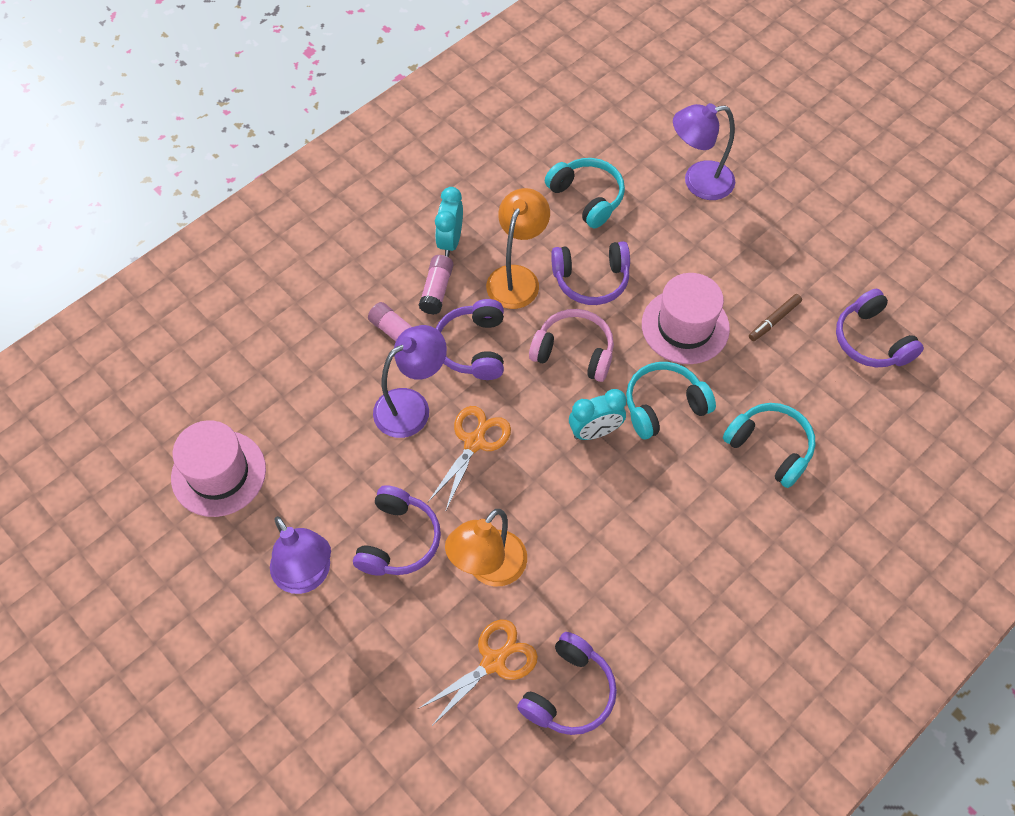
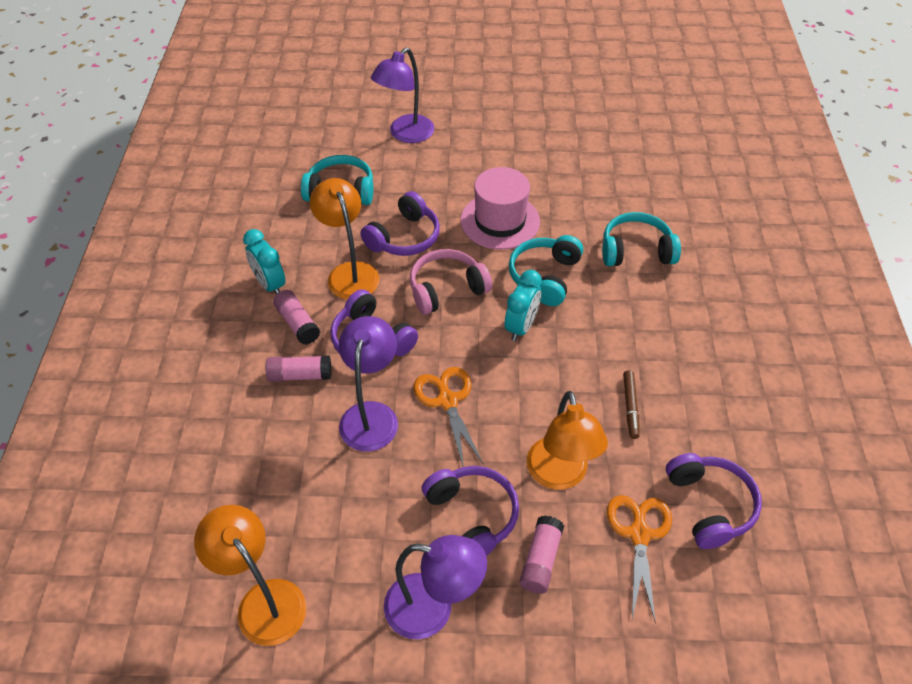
camera: 45 degrees left, 10 degrees down
pink hat [171,420,266,517] -> orange lamp [194,505,306,646]
brown marker [749,294,802,341] -> brown marker moved to [623,370,640,439]
purple headphones [836,289,924,367] -> none
none -> pink glue stick [519,516,564,594]

